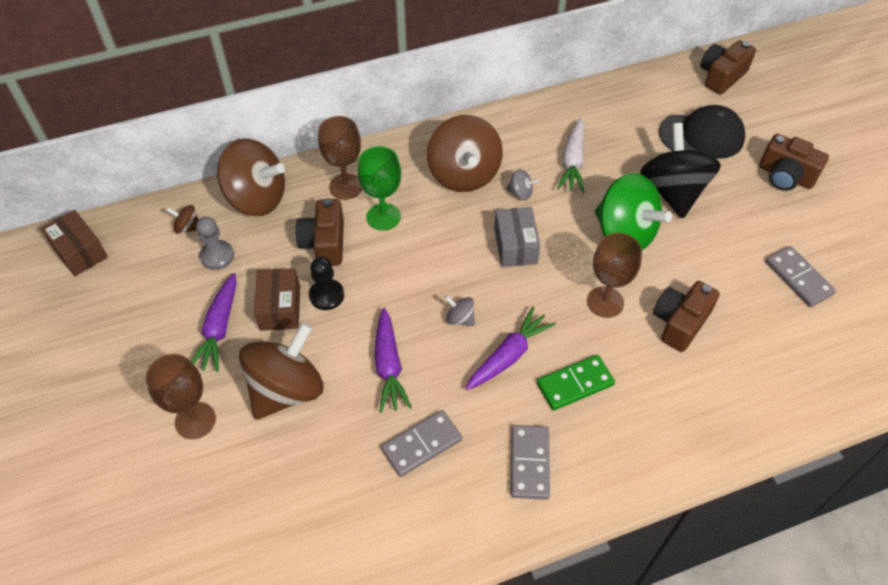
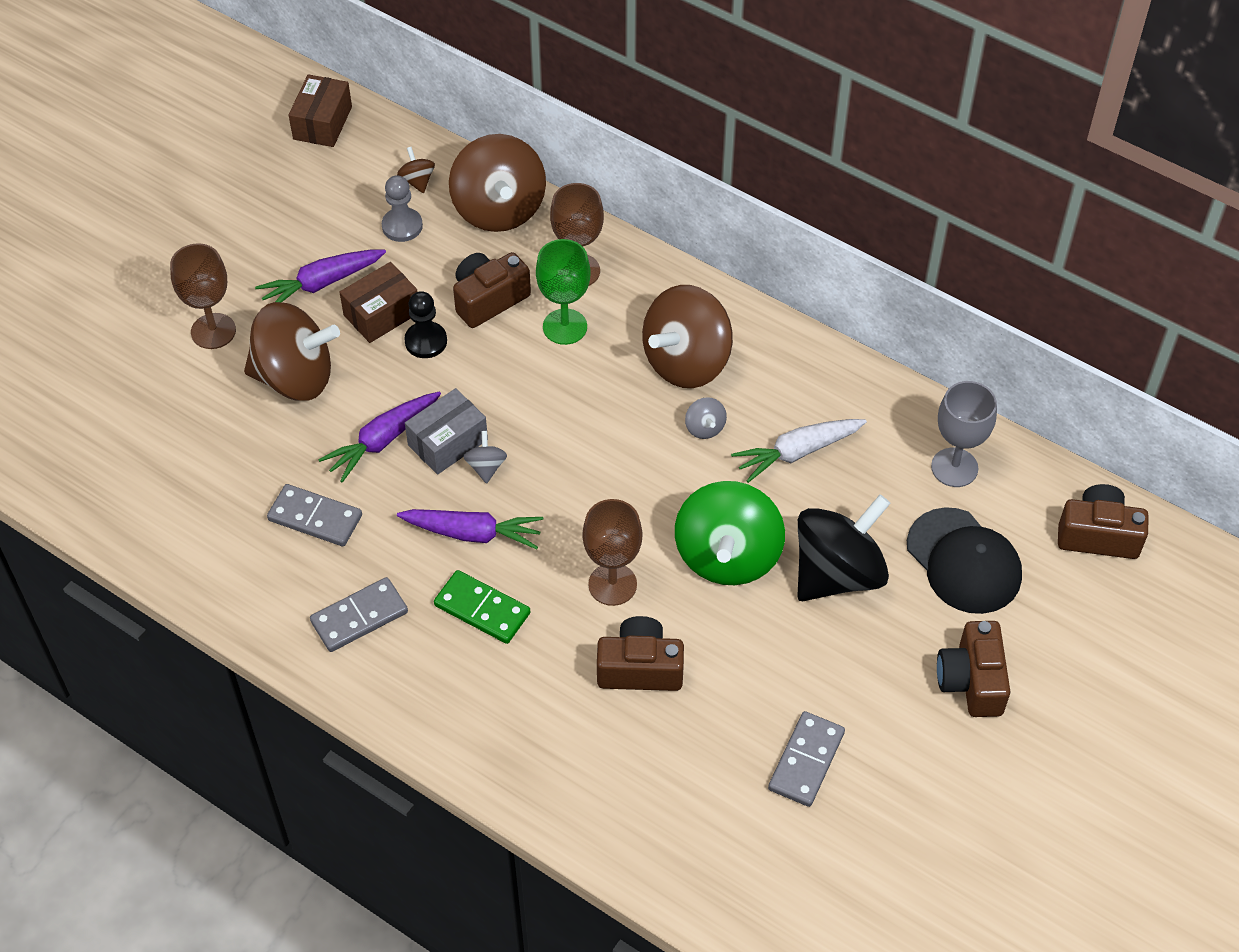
camera: 55 degrees right, 0 degrees up
grey box [494,207,540,267] -> grey box moved to [405,388,488,475]
none -> grey goblet [931,381,997,487]

